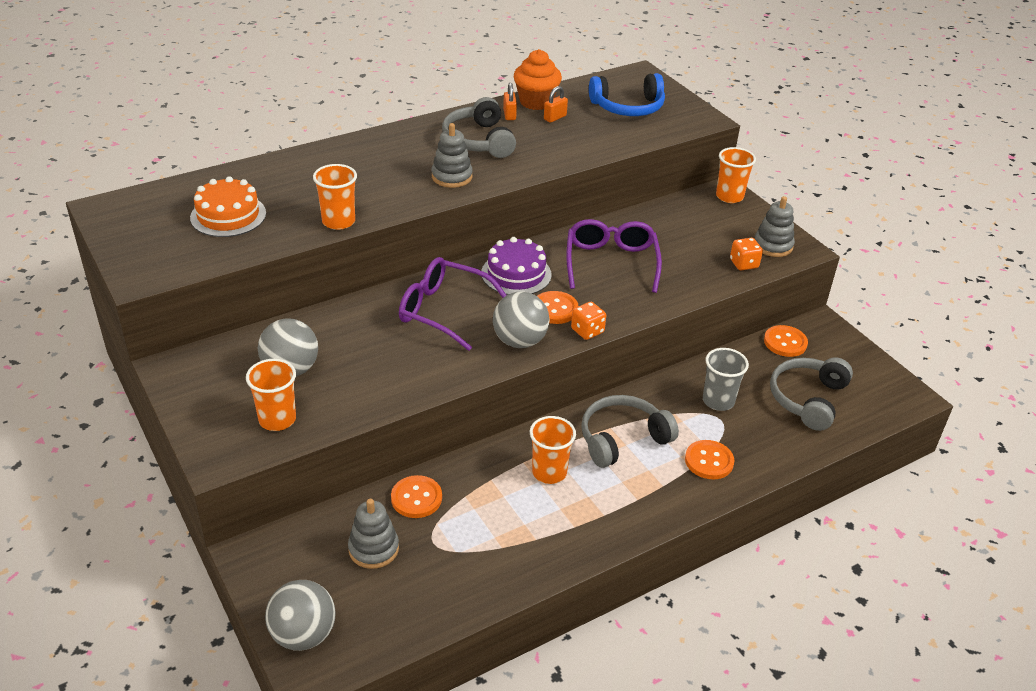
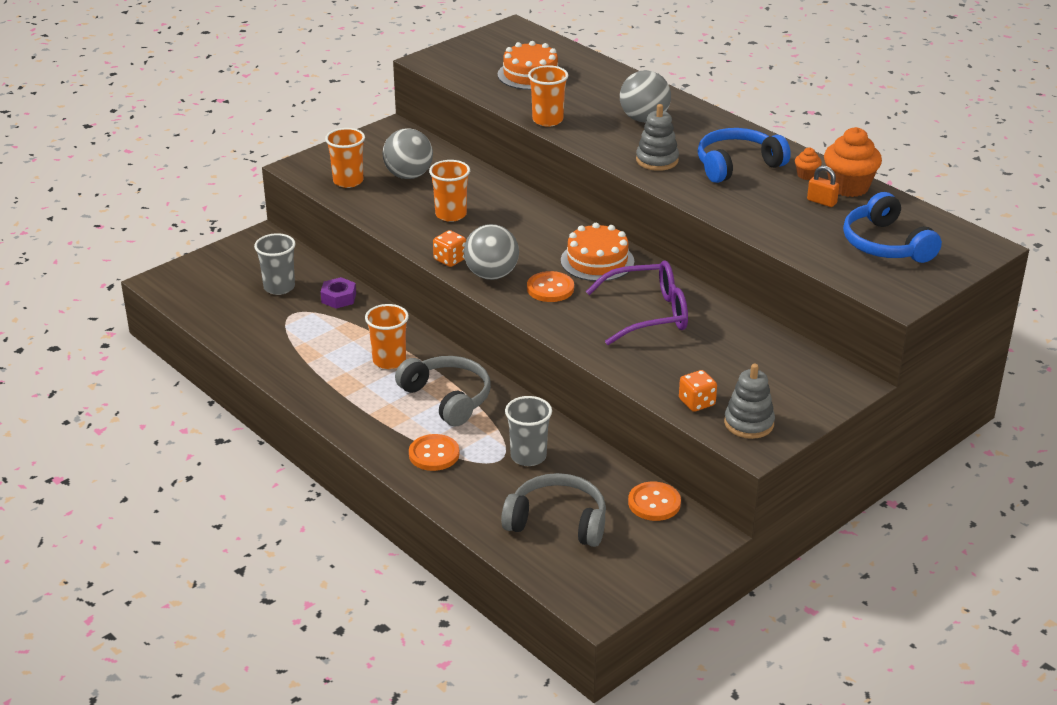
camera: 80 degrees right, 5 degrees down
grey ball [265,580,336,651] -> grey ball moved to [620,70,671,122]
grey stacking toy [348,499,399,569] -> grey cup [254,233,296,295]
orange button [391,475,442,518] -> purple nut [321,277,356,309]
purple glasses [399,257,507,351] -> none
grey headphones [442,97,516,158] -> blue headphones [698,128,791,183]
purple cake [481,237,552,295] -> orange cake [561,223,634,281]
orange padlock [503,83,517,120] -> orange cupcake [795,147,822,180]
orange dice [571,302,606,340] -> orange dice moved to [433,230,466,267]
orange cup [716,147,756,203] -> orange cup moved to [429,160,470,222]

